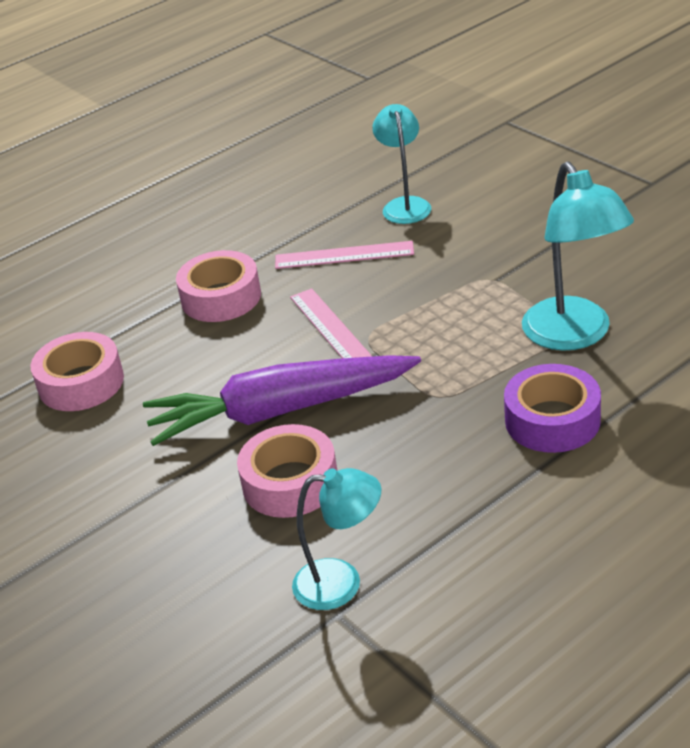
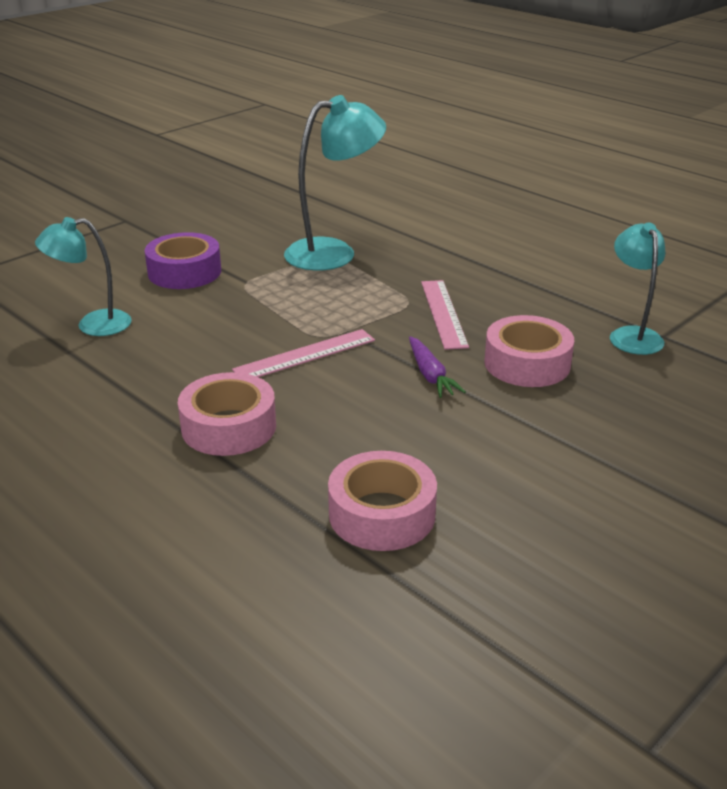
camera: 100 degrees left, 5 degrees down
purple carrot [143,355,421,446] -> purple carrot [409,336,466,398], size x0.43
pink ruler [275,241,414,269] -> pink ruler moved to [421,280,469,350]
purple tape [504,364,601,453] -> purple tape moved to [145,232,221,289]

